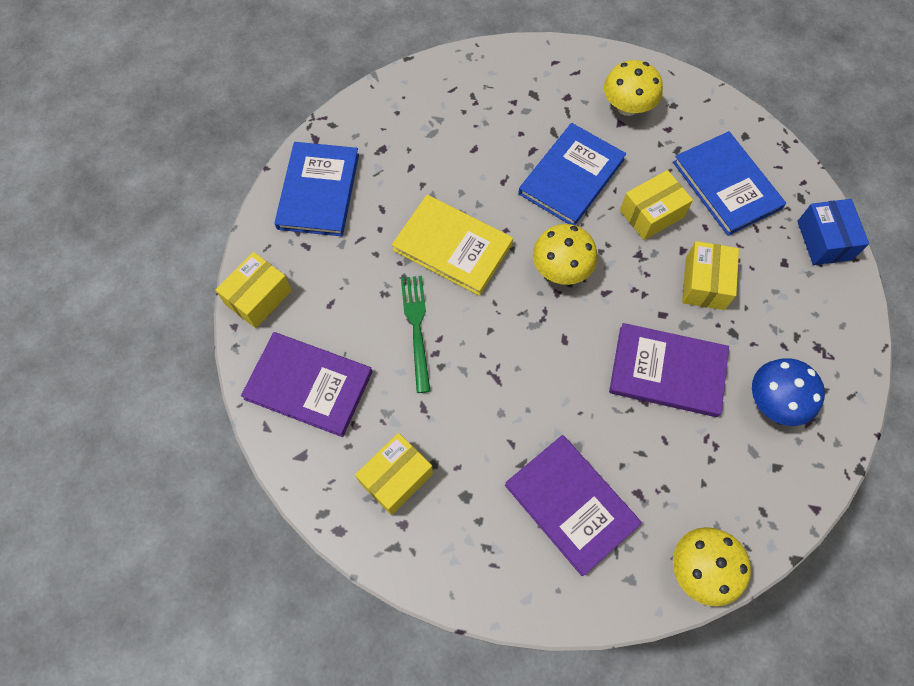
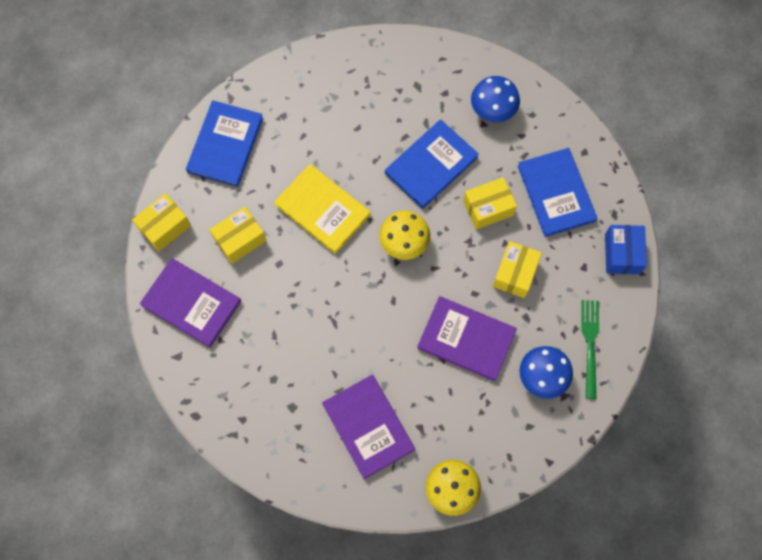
camera: 10 degrees right, 5 degrees up
yellow box [355,433,433,515] -> yellow box moved to [210,207,266,264]
green fork [401,276,430,393] -> green fork moved to [581,300,599,399]
yellow mushroom [604,60,663,116] -> blue mushroom [471,76,520,122]

